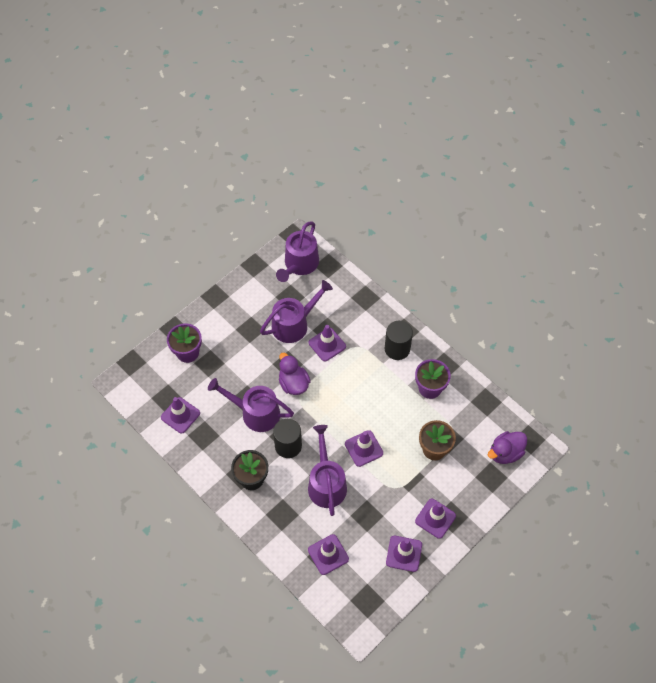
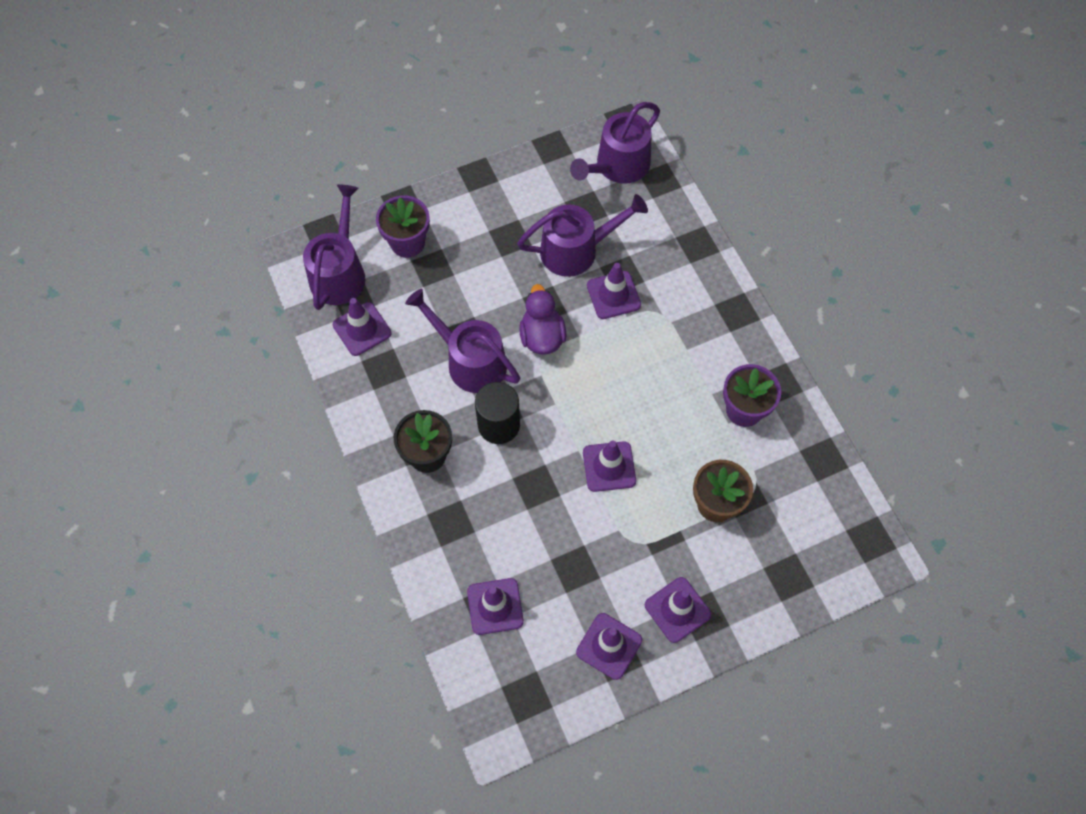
camera: 20 degrees right, 5 degrees up
purple watering can [308,425,347,516] -> purple watering can moved to [303,184,365,310]
black cylinder [385,321,413,360] -> none
purple duck [488,431,527,464] -> none

